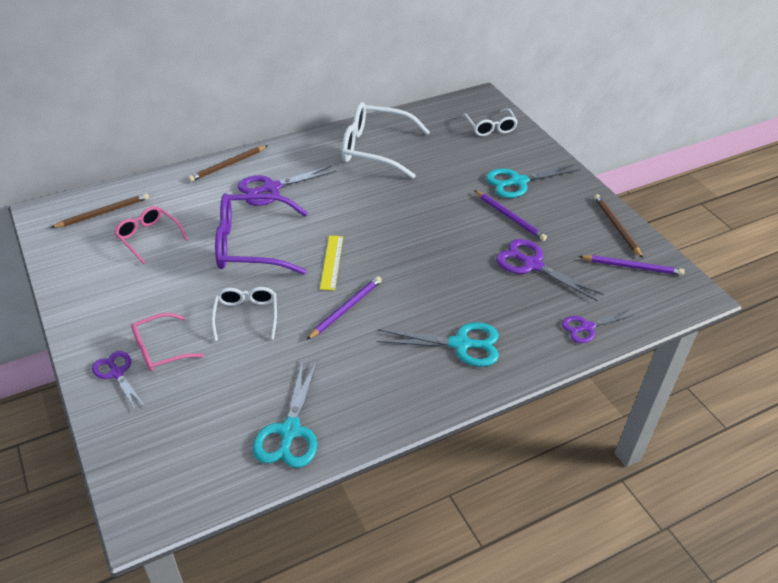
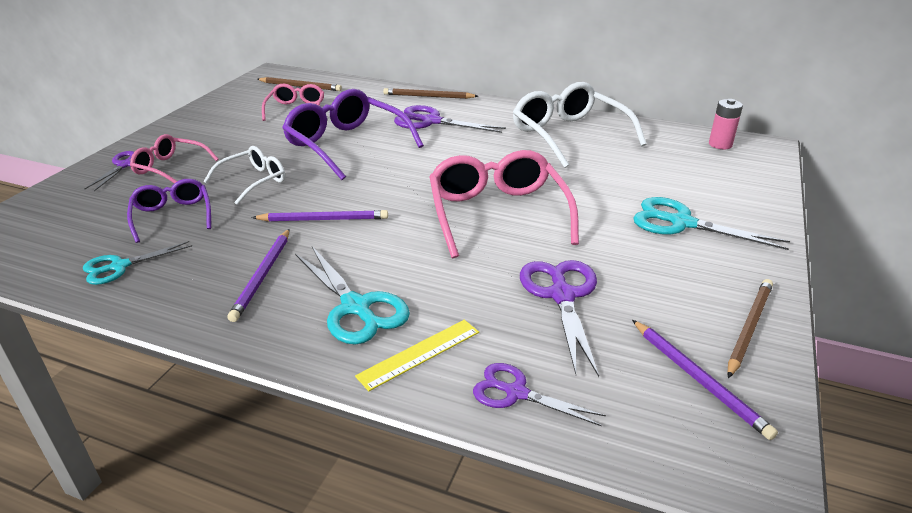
camera: 50 degrees right, 10 degrees down
turquoise scissors [252,360,317,468] -> turquoise scissors [83,241,192,285], size x0.64
yellow ruler [320,235,343,291] -> yellow ruler moved to [355,320,479,391]
white glasses [462,108,518,136] -> none
purple pencil [474,190,547,241] -> purple pencil moved to [227,229,289,322]
none -> purple glasses [127,179,211,243]
none -> pink glasses [429,150,579,258]
none -> pink battery [709,99,743,149]

